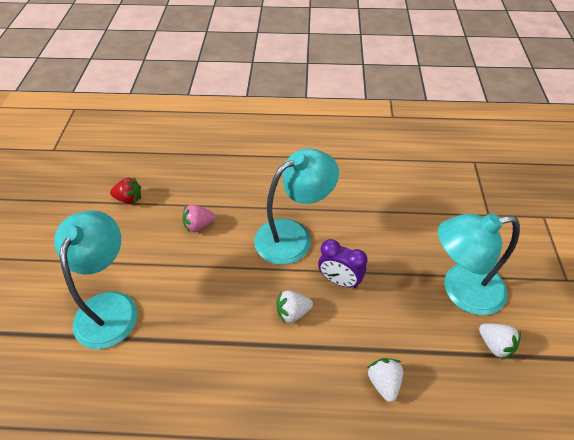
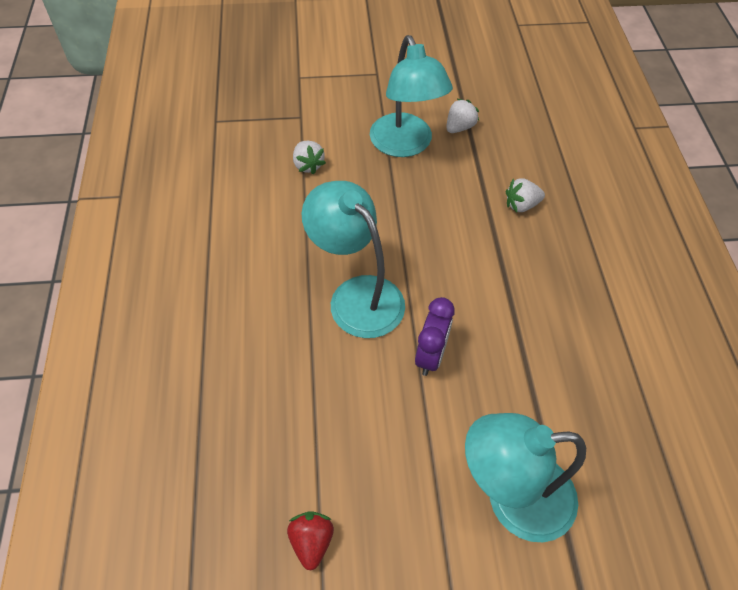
camera: 100 degrees left, 5 degrees up
pink strawberry [183,205,215,233] -> none
white strawberry [276,290,313,323] -> white strawberry moved to [293,141,326,175]
purple clock [318,239,368,288] -> purple clock moved to [415,297,455,376]

